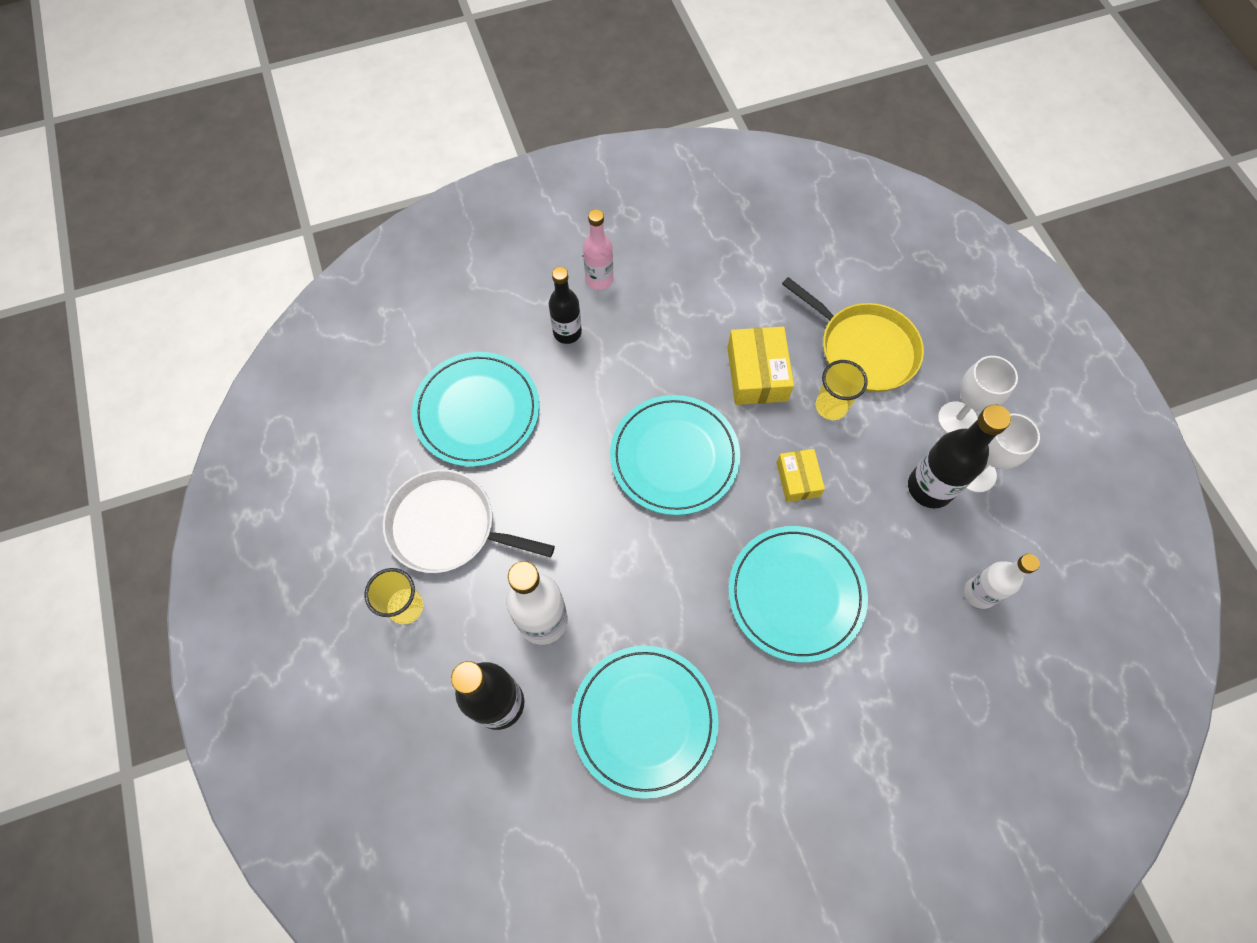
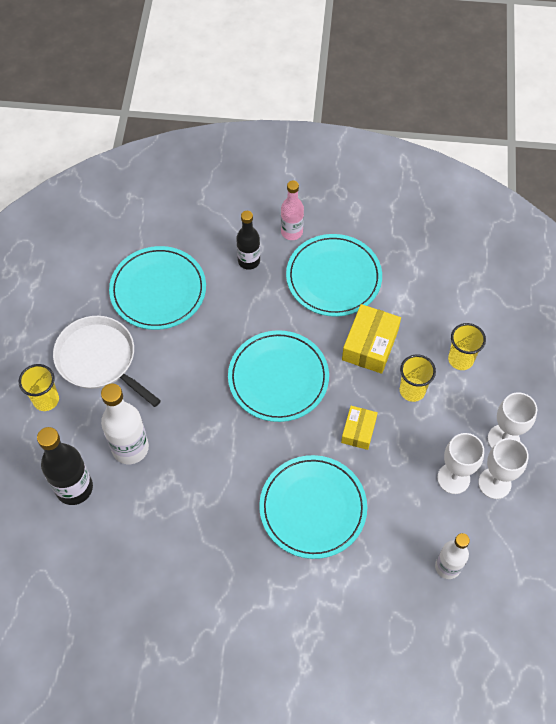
camera: 25 degrees right, 5 degrees down
turquoise plate [571,646,719,799] -> turquoise plate moved to [286,234,382,317]
yellow pan [782,277,924,392] -> yellow cup [448,323,486,370]
black bottle [908,404,1011,508] -> white goblet [437,433,484,494]

